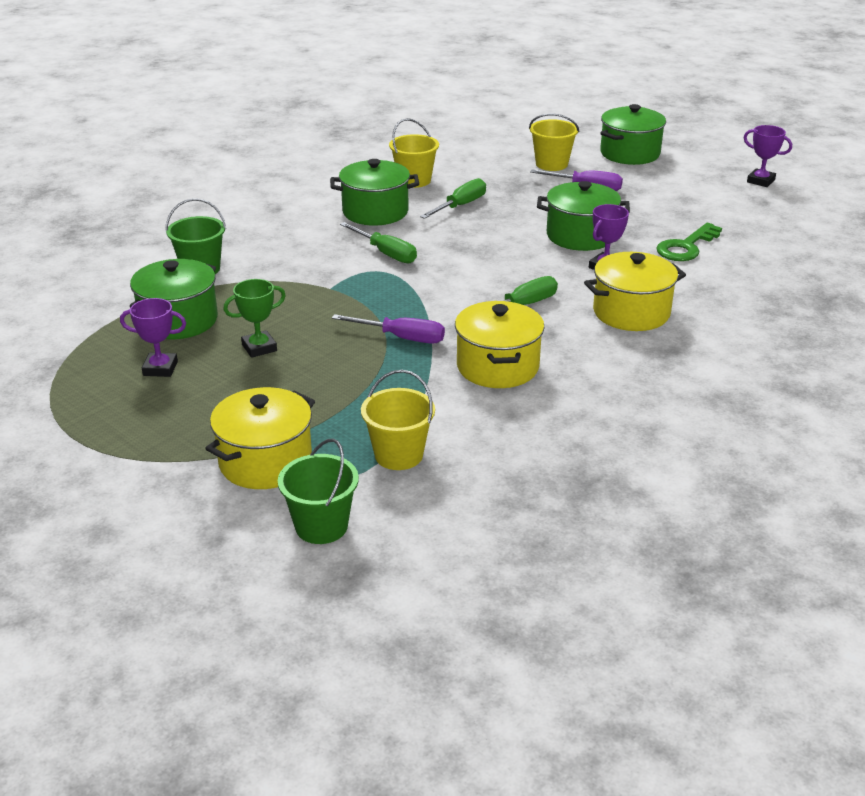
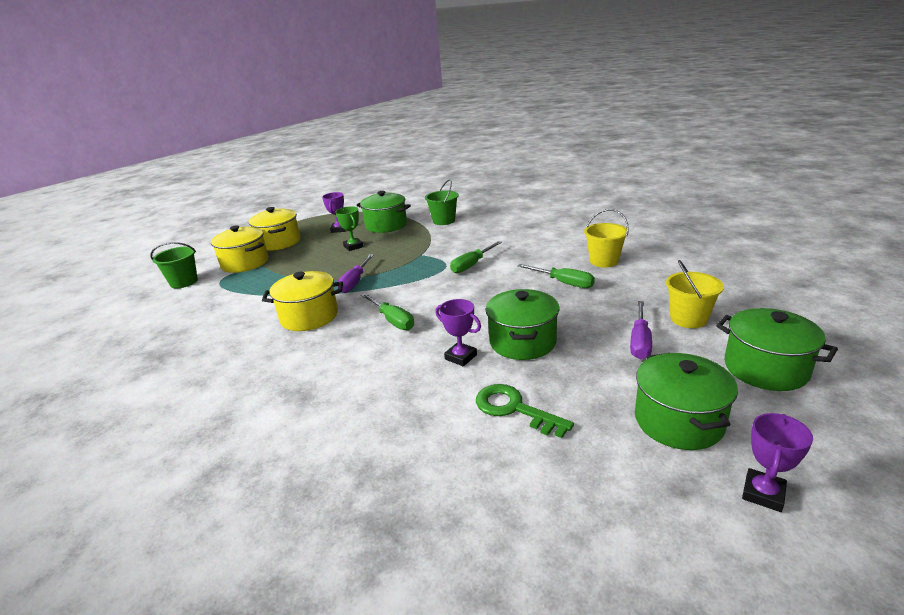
camera: 90 degrees right, 5 degrees down
green pot [330,159,419,225] -> green pot moved to [635,353,738,450]
yellow bucket [361,370,435,470] -> none
yellow pot [584,252,686,331] -> yellow pot moved to [248,207,300,251]

